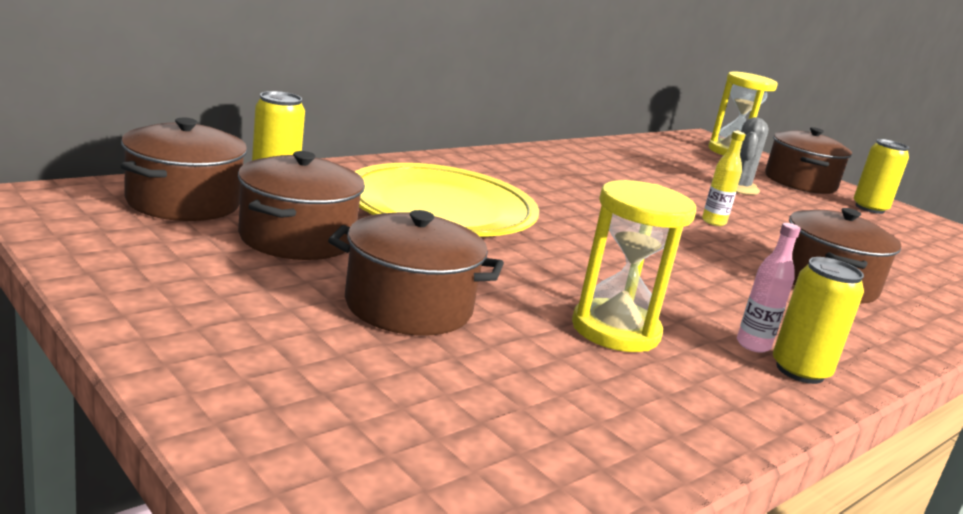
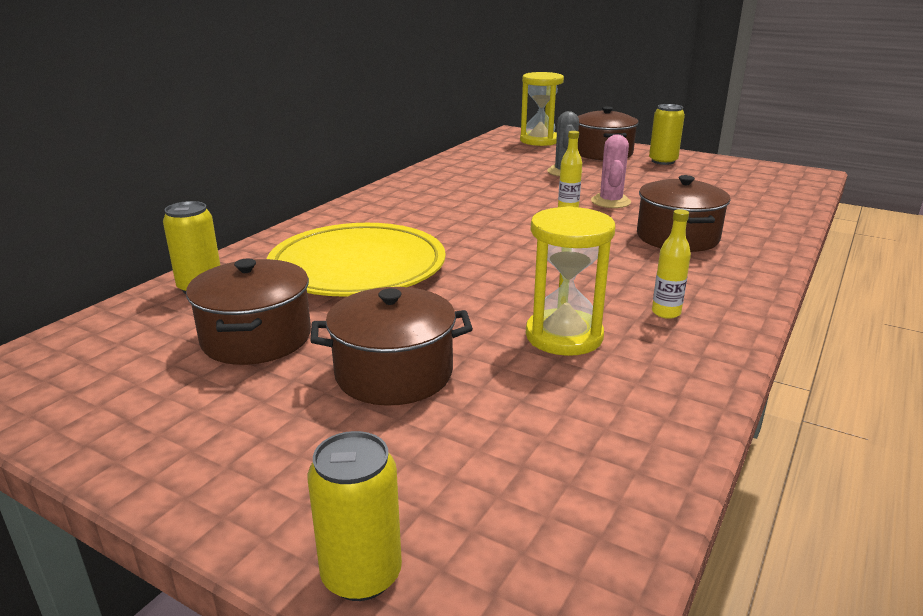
camera: 15 degrees left, 5 degrees up
brown pot [121,118,247,221] -> none
pink bottle [737,223,801,353] -> yellow bottle [652,209,691,319]
yellow can [773,257,864,384] -> yellow can moved to [308,431,402,601]
none -> pink cactus [591,134,631,208]

